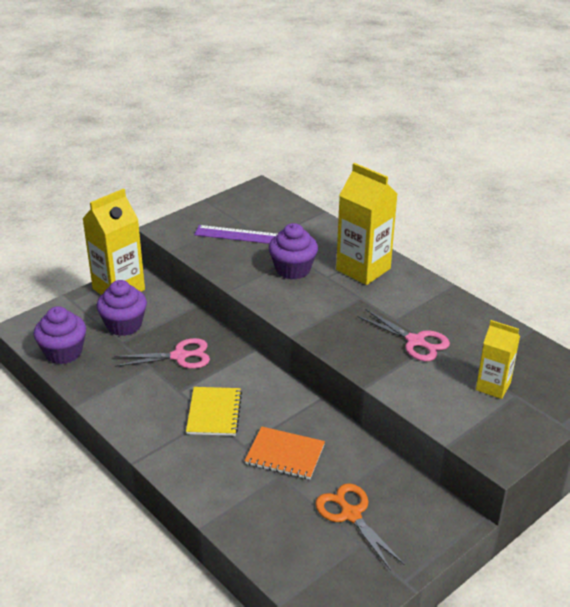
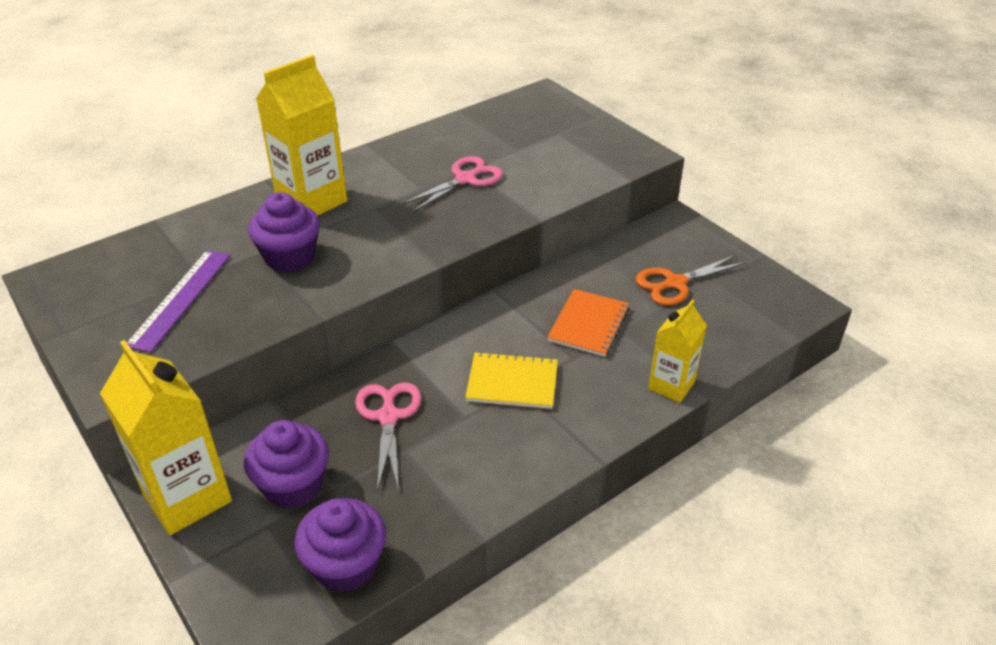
camera: 85 degrees left, 5 degrees up
yellow carton [476,320,520,399] -> yellow carton moved to [648,299,707,403]

